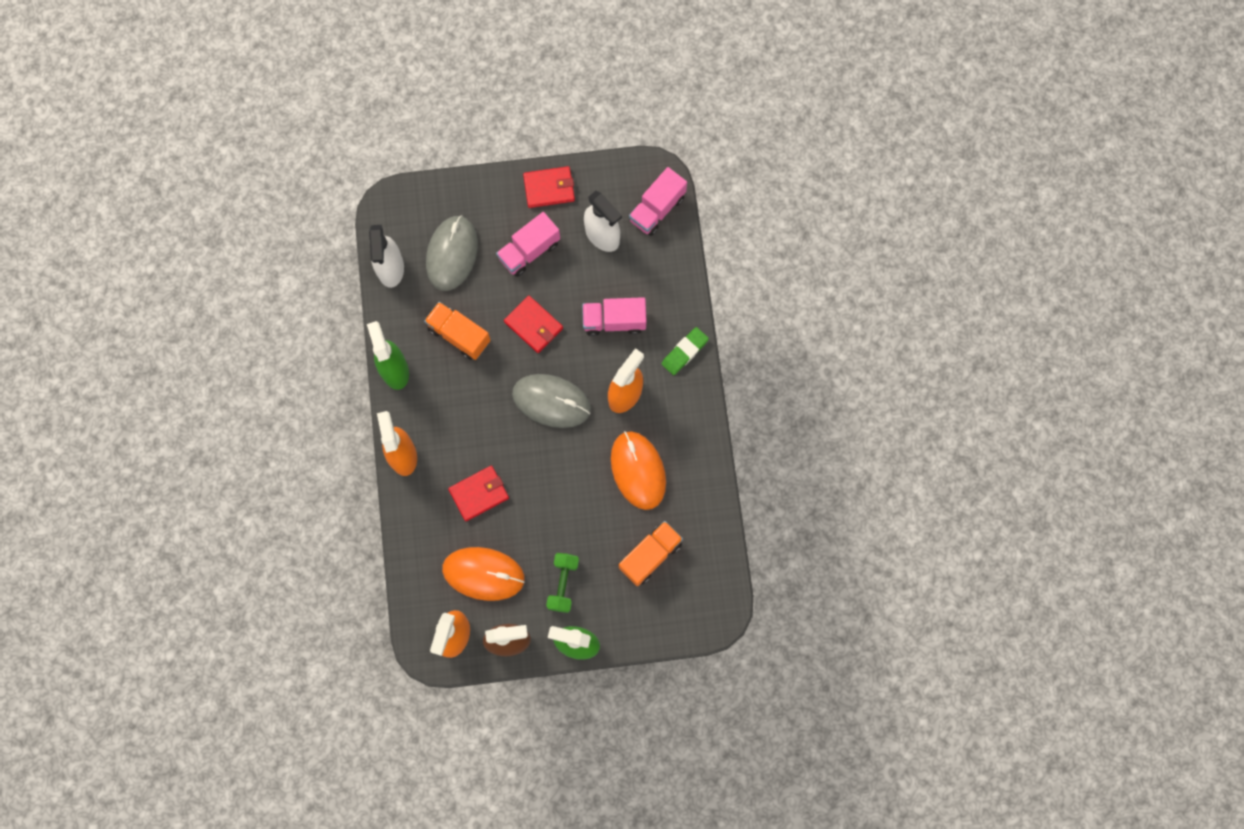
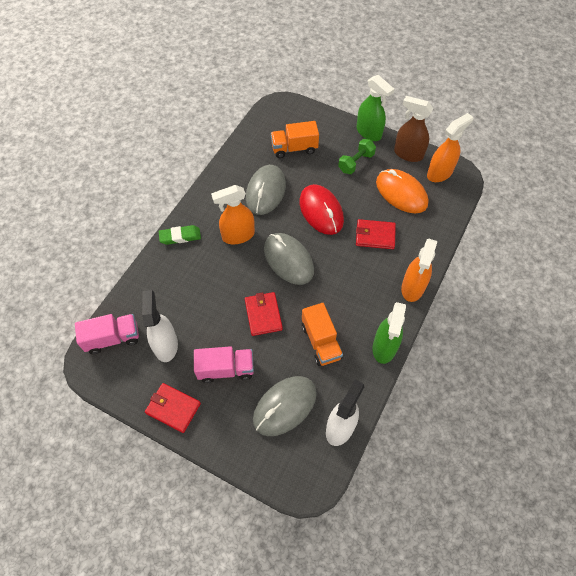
camera: 145 degrees left, 15 degrees down
pink truck [582,297,647,336] -> none
orange mouse [611,431,666,510] -> grey mouse [246,165,286,215]
none -> red mouse [299,184,344,235]

